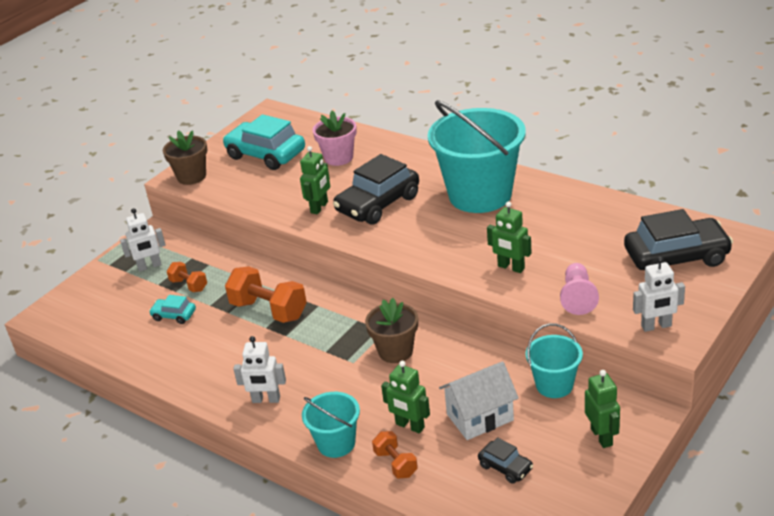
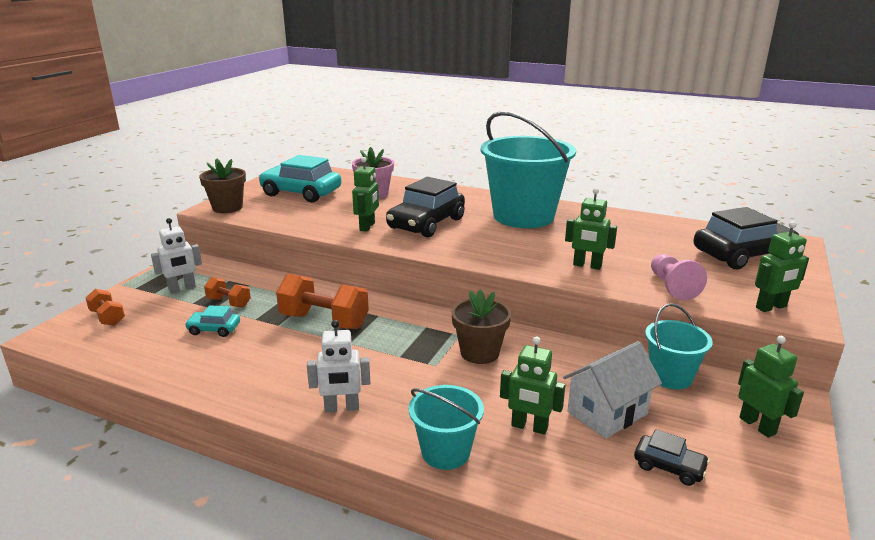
camera: 15 degrees left, 10 degrees down
orange dumbbell [372,431,418,479] -> orange dumbbell moved to [85,289,125,326]
white robot [633,257,685,332] -> green robot [755,221,809,312]

